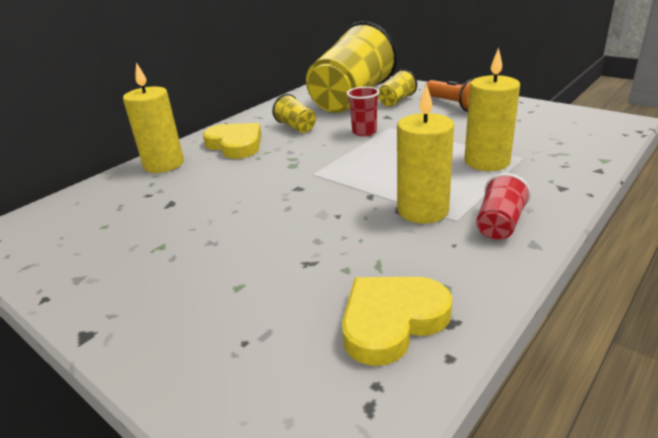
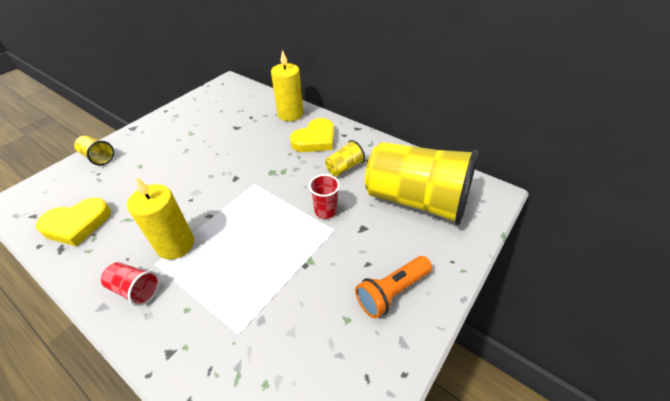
camera: 85 degrees right, 15 degrees up
yellow heart [342,277,452,366] -> yellow heart turned 105 degrees clockwise [36,197,111,246]
yellow cup [378,69,417,107] -> yellow cup moved to [74,136,114,165]
yellow candle [464,48,520,171] -> none

